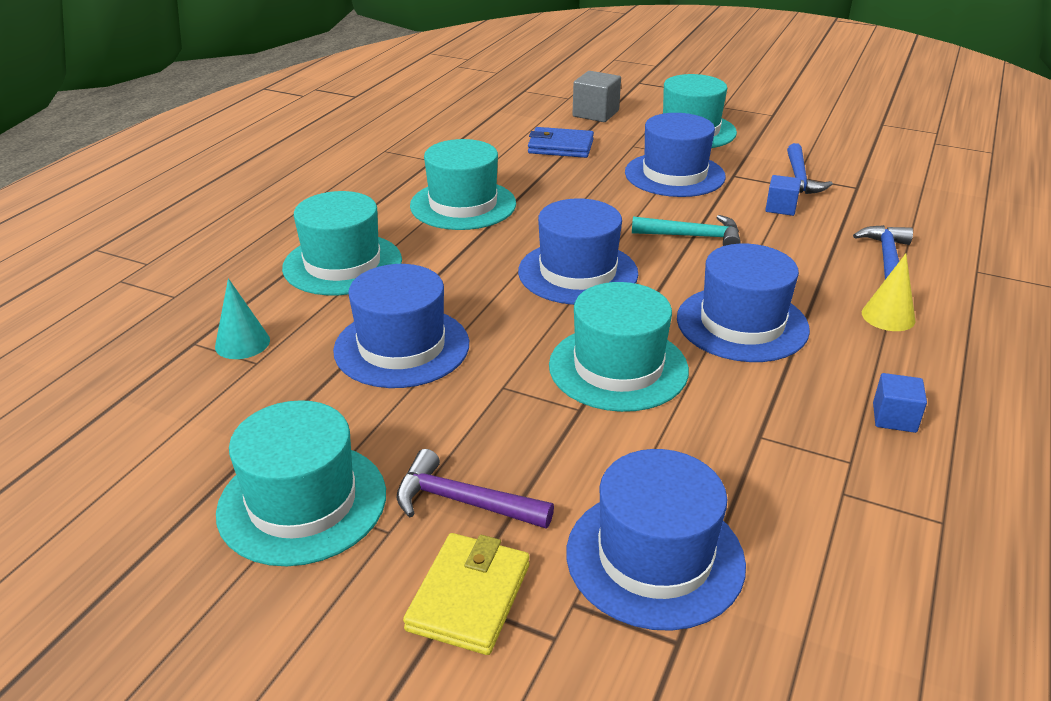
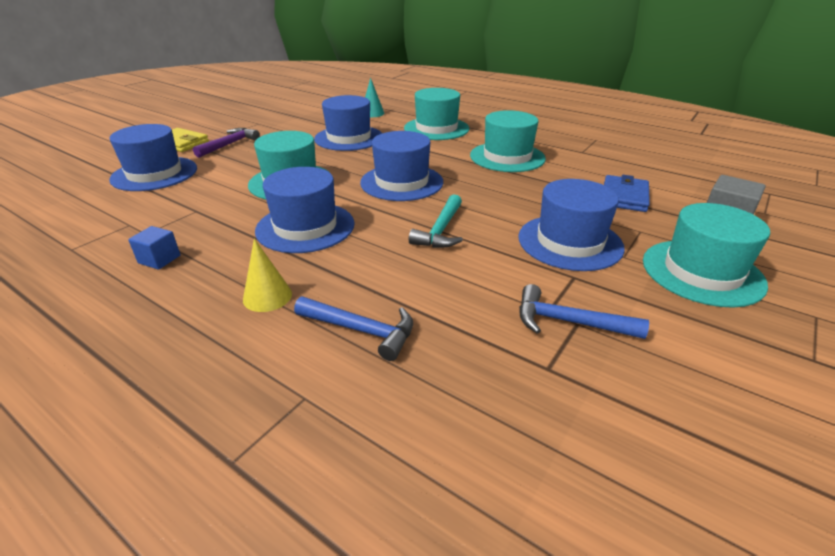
camera: 100 degrees right, 0 degrees up
turquoise hat [216,400,386,566] -> none
blue cube [765,175,801,216] -> none

